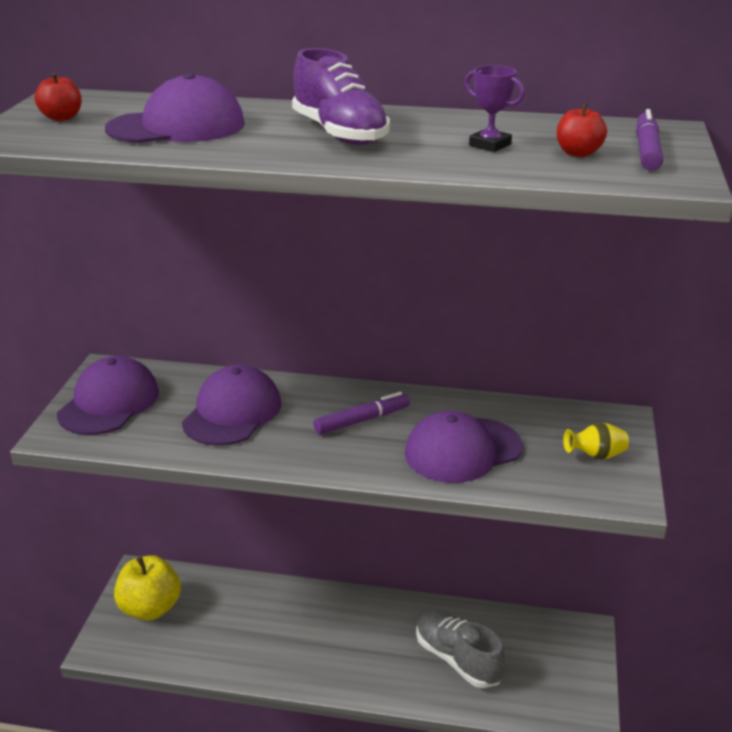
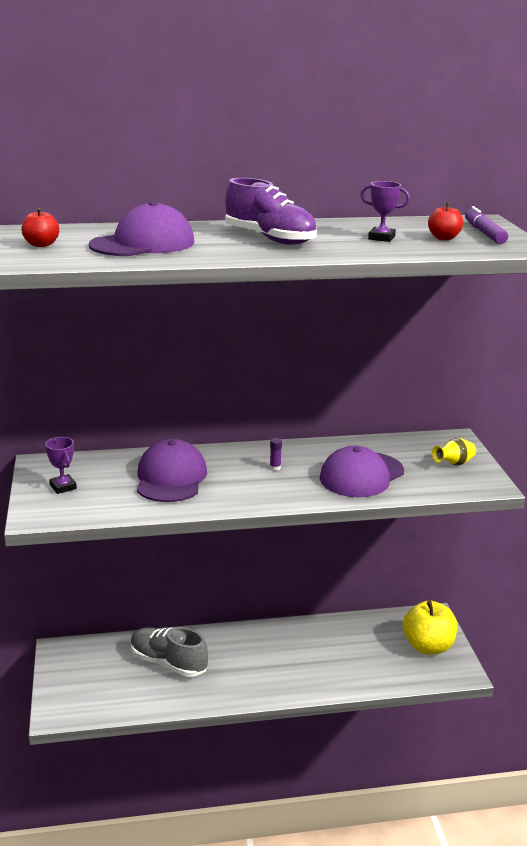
camera: 20 degrees left, 5 degrees down
purple cap [57,356,159,435] -> purple trophy [45,437,77,494]
yellow apple [114,555,181,621] -> yellow apple moved to [403,600,457,655]
purple marker [314,392,410,435] -> purple glue stick [270,438,282,470]
grey shoe [416,610,505,688] -> grey shoe moved to [131,627,208,677]

